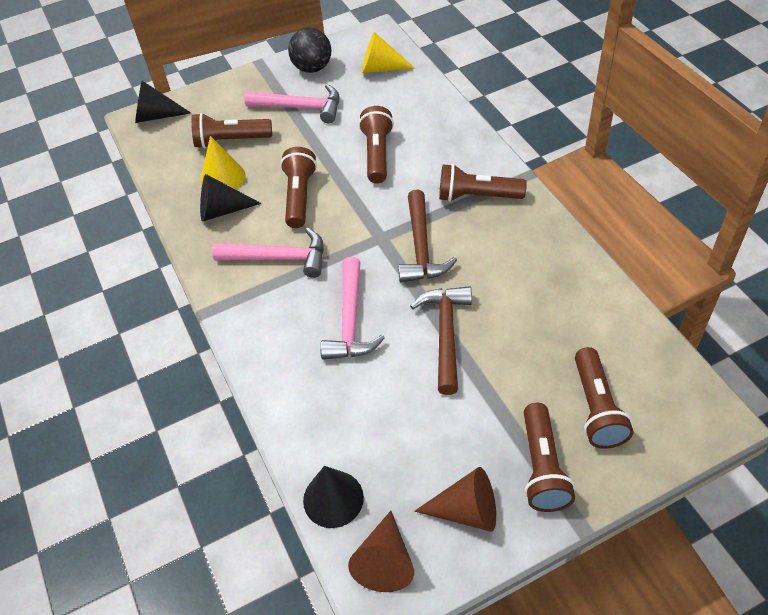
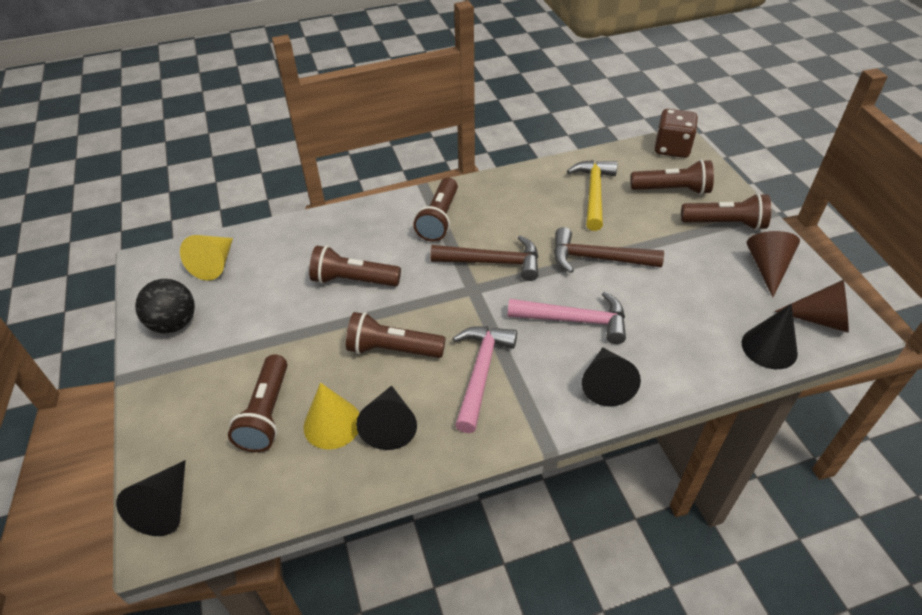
camera: 85 degrees left, 5 degrees down
pink hammer [244,84,339,123] -> none
none -> yellow hammer [567,160,617,231]
none -> black cone [582,348,641,407]
none -> brown dice [655,109,698,158]

